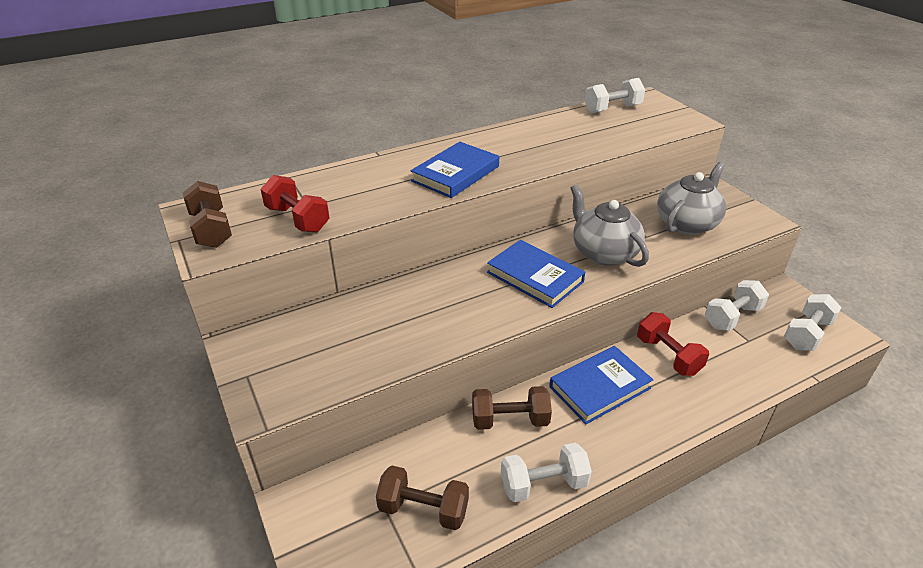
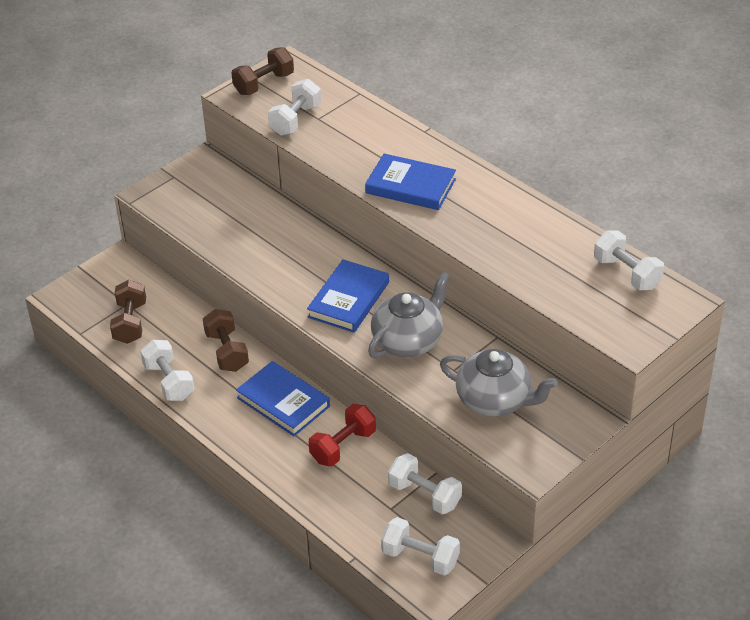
camera: 75 degrees right, 5 degrees up
red dumbbell [260,175,330,232] -> white dumbbell [268,79,321,136]

